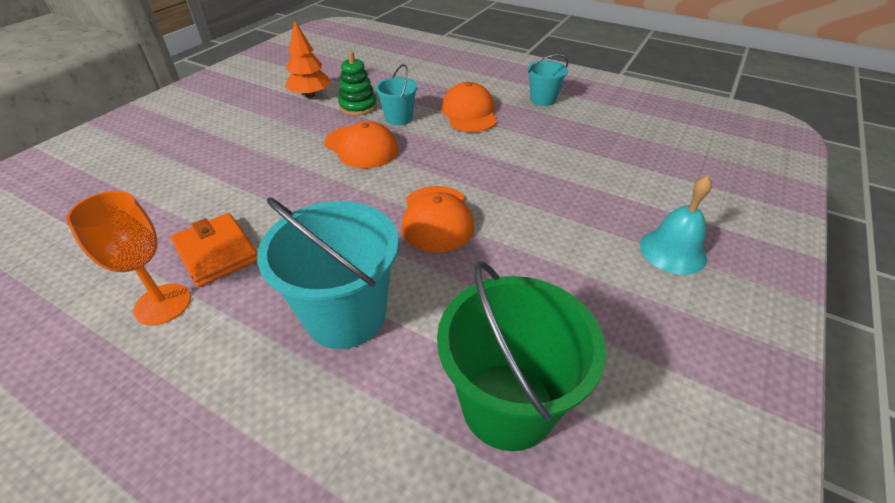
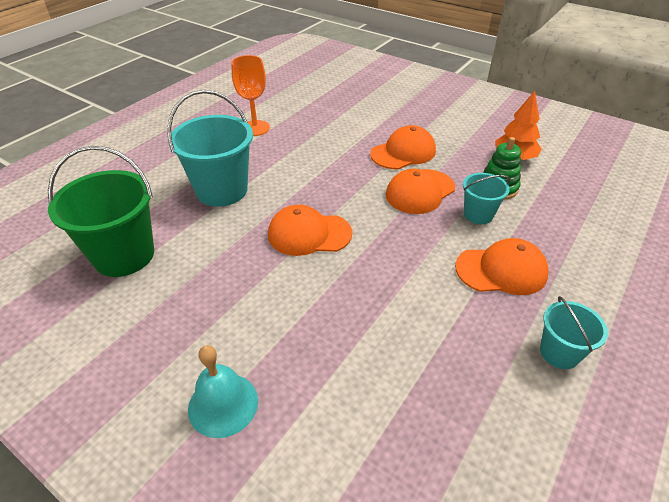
camera: 95 degrees right, 0 degrees up
orange wallet [171,213,257,287] -> none
none -> orange cap [370,125,436,170]

